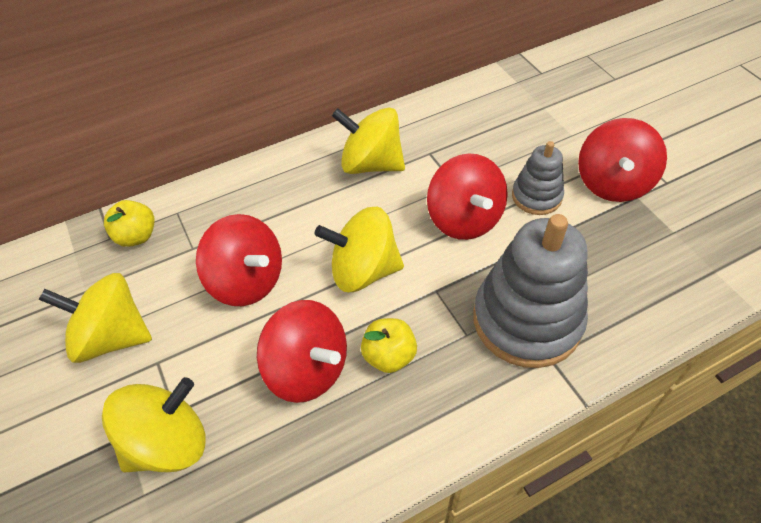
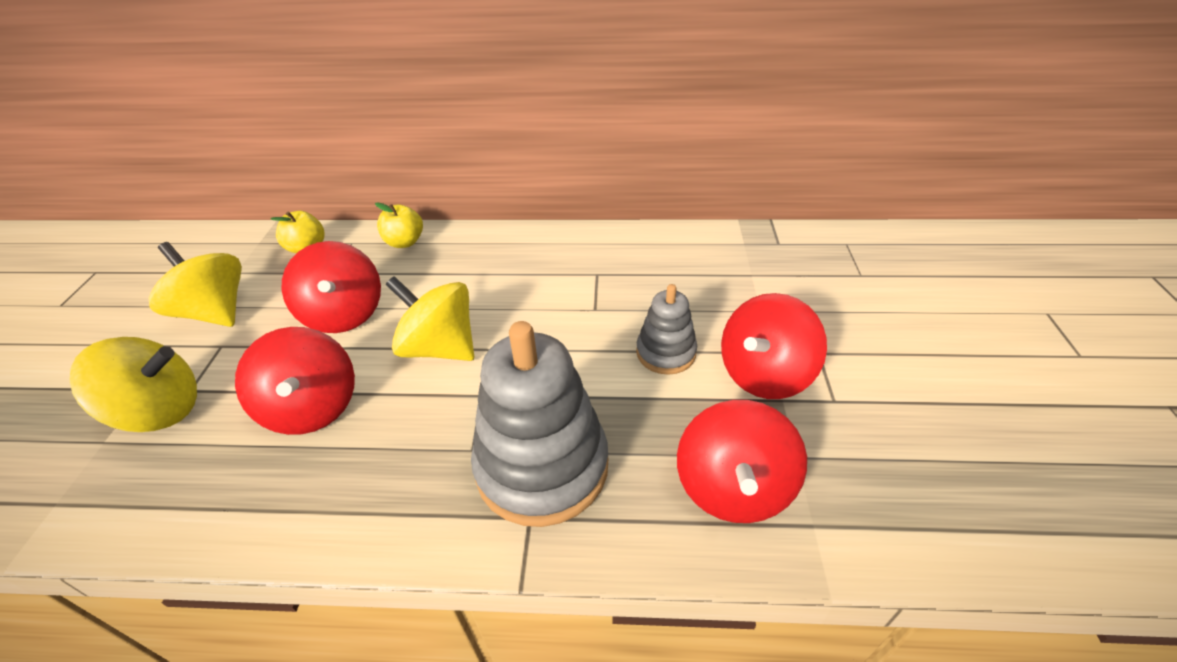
camera: 30 degrees right, 10 degrees down
yellow spinning top [332,107,405,174] -> none
yellow apple [361,318,417,373] -> yellow apple moved to [375,202,423,248]
red spinning top [427,153,508,240] -> red spinning top moved to [677,400,807,523]

